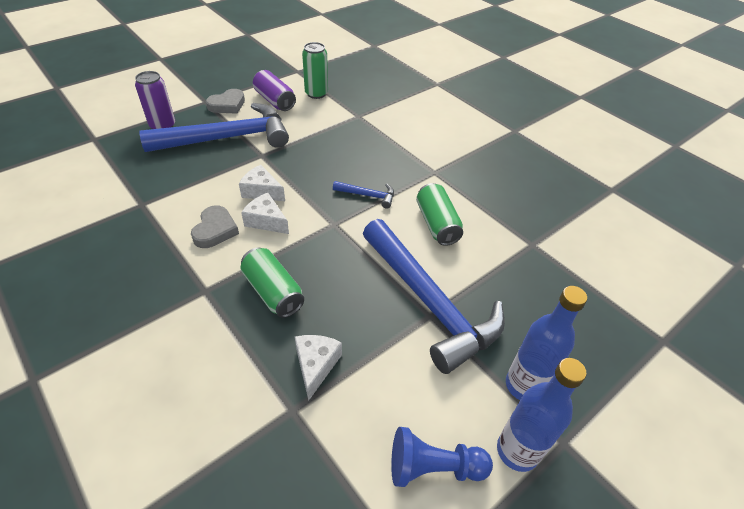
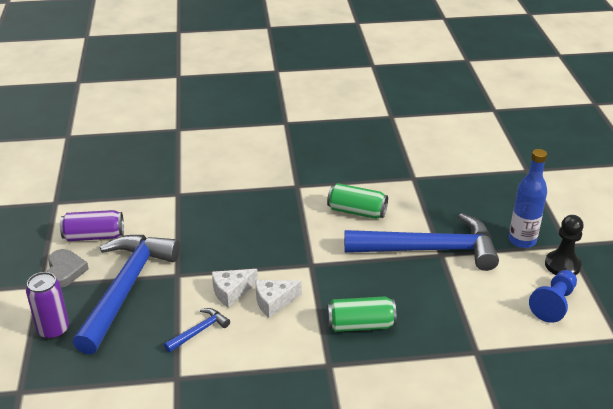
camera: 55 degrees left, 10 degrees down
grey heart [191,205,239,248] -> none
white cheese [295,335,342,401] -> none
green can [302,42,328,99] -> none
blue hammer [333,181,394,208] -> blue hammer moved to [164,308,230,353]
blue bottle [497,358,587,472] -> black pawn [545,215,584,275]

